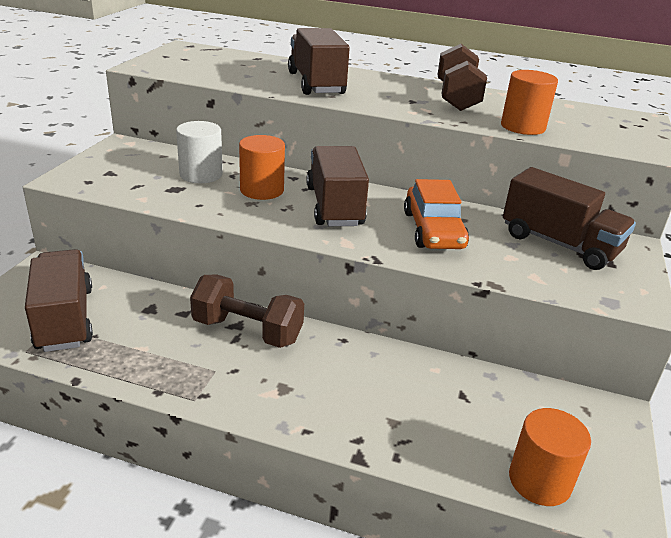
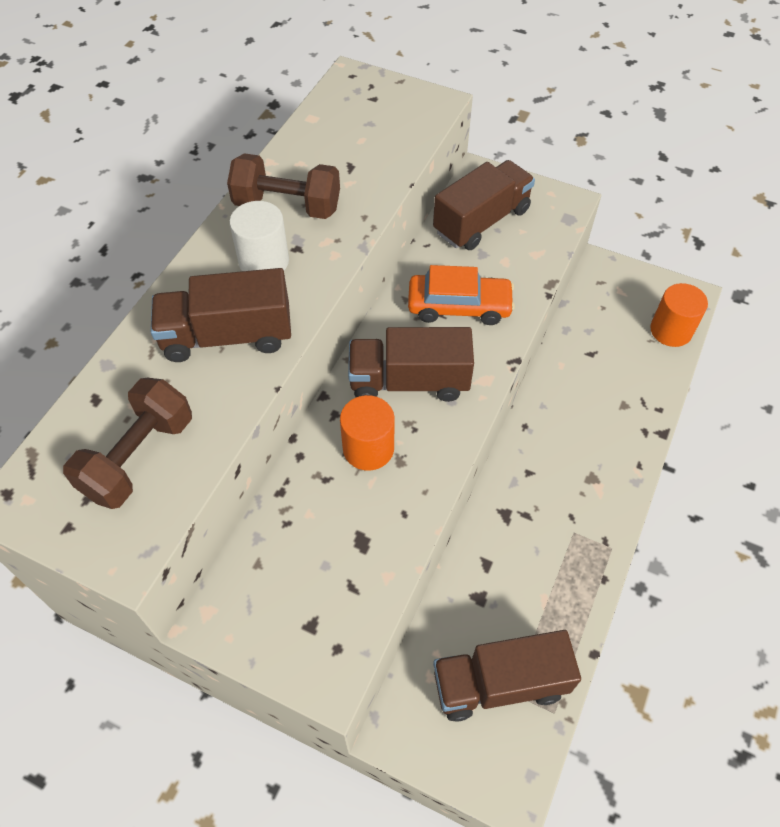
camera: 80 degrees left, 25 degrees up
white cylinder [176,121,223,183] -> white cylinder moved to [229,201,289,271]
brown dumbbell [190,275,304,348] -> brown dumbbell moved to [63,378,192,509]
orange cylinder [501,70,558,135] -> none

